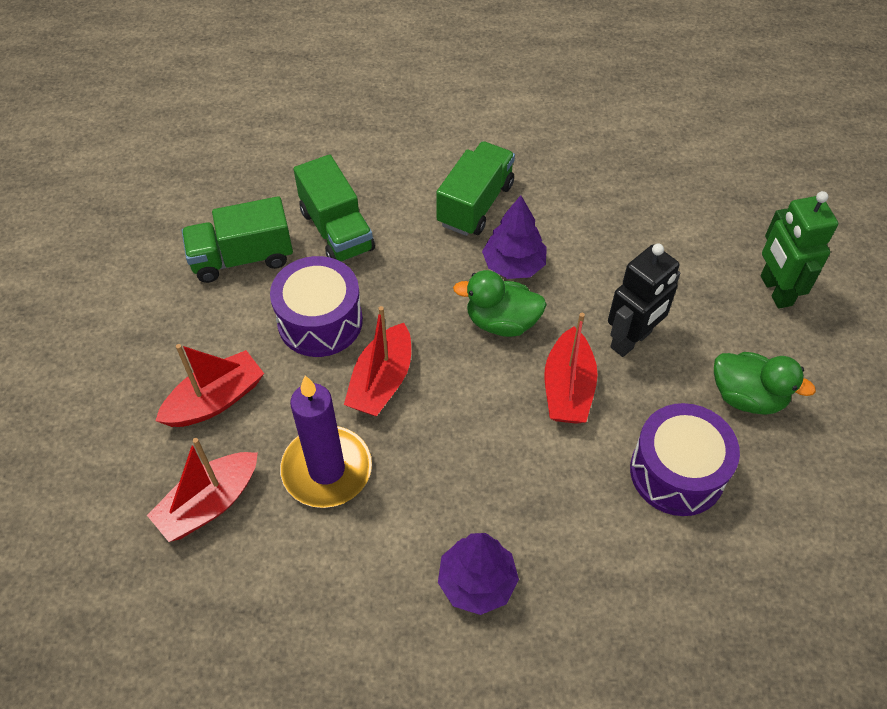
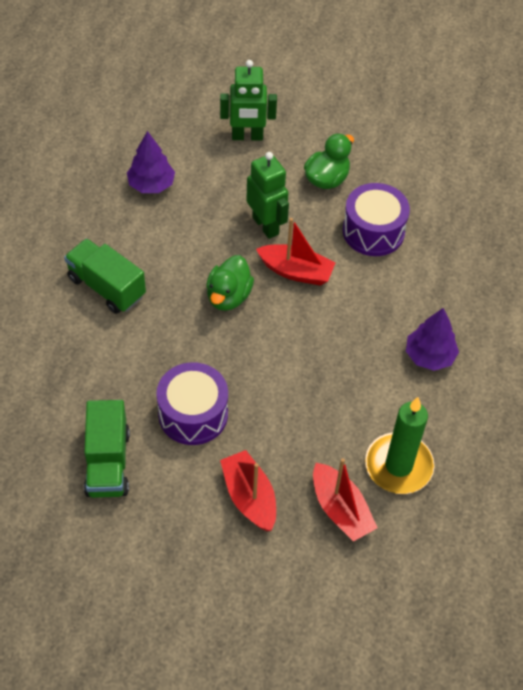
camera: 80 degrees left, 0 degrees up
purple candle [280,375,372,508] -> none
green truck [294,154,375,261] -> none
red boat [344,306,411,416] -> none
purple tree [482,195,547,279] -> purple tree moved to [127,131,175,193]
black robot [608,244,680,357] -> green robot [246,152,289,239]
none -> green candle [365,397,435,494]

